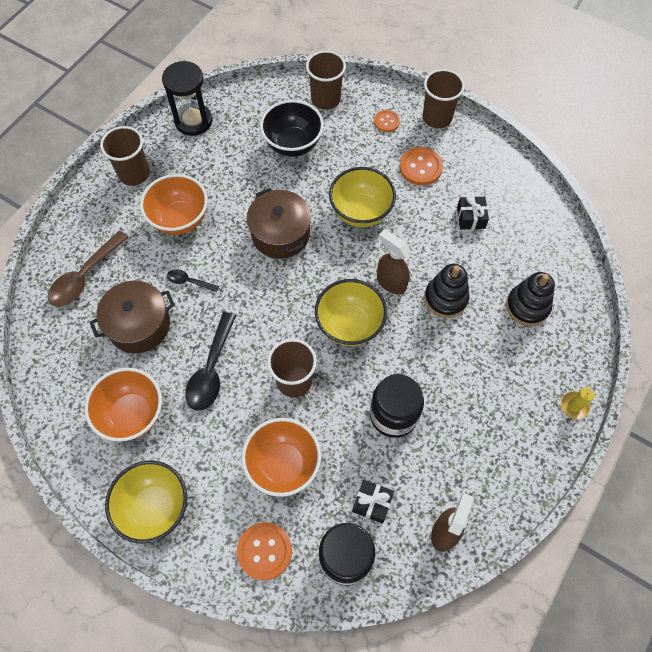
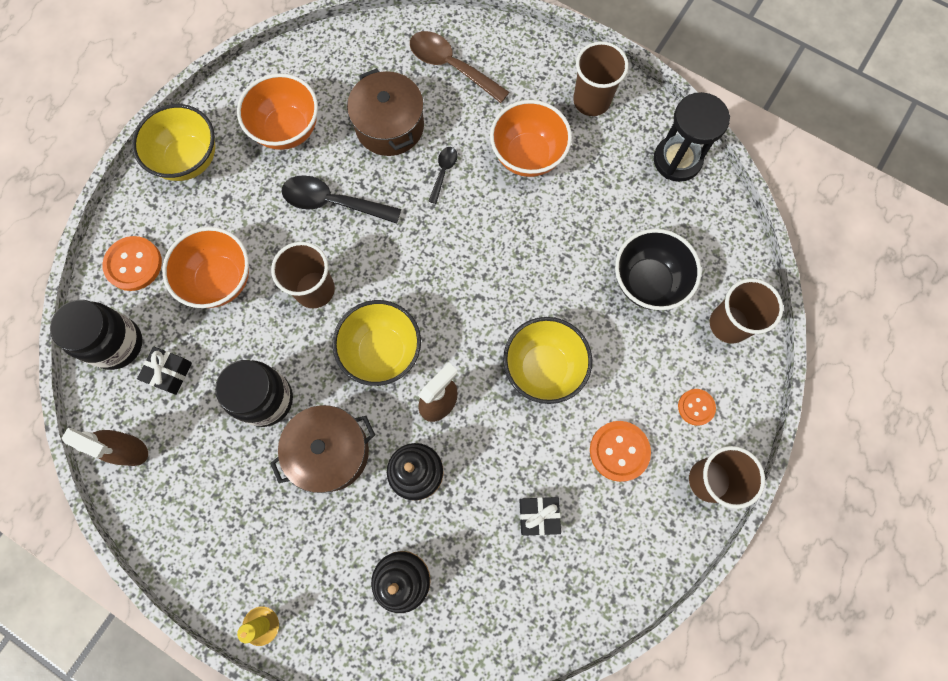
camera: 90 degrees right, 10 degrees up
brown pot [247,188,311,259] -> brown pot moved to [270,405,375,493]

